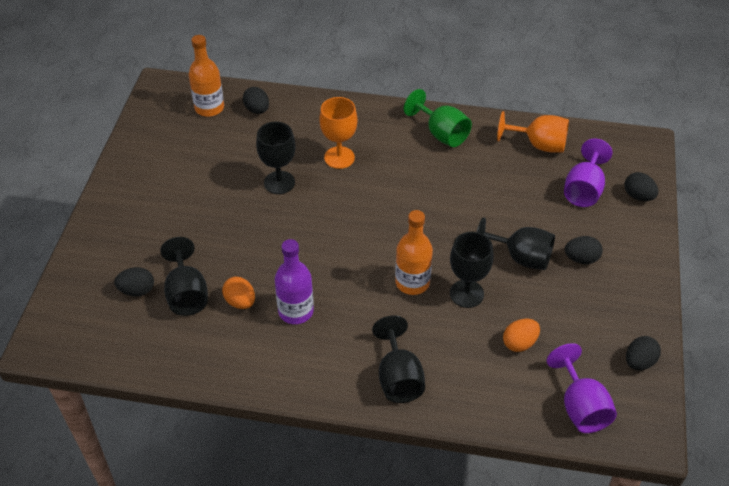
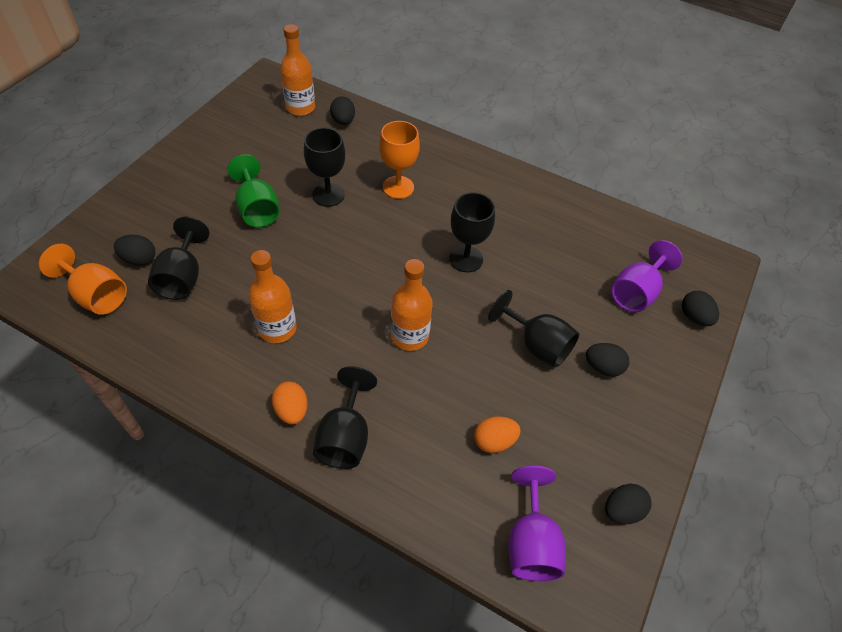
camera: 15 degrees right, 5 degrees up
orange egg [222,277,255,309] -> orange egg moved to [271,381,308,425]
purple bottle [275,239,314,324] -> orange bottle [248,250,297,343]
green goblet [404,89,472,147] -> green goblet moved to [228,154,280,227]
black goblet [450,232,493,308] -> black goblet moved to [449,192,495,272]
orange goblet [497,111,569,153] -> orange goblet moved to [39,244,127,315]

